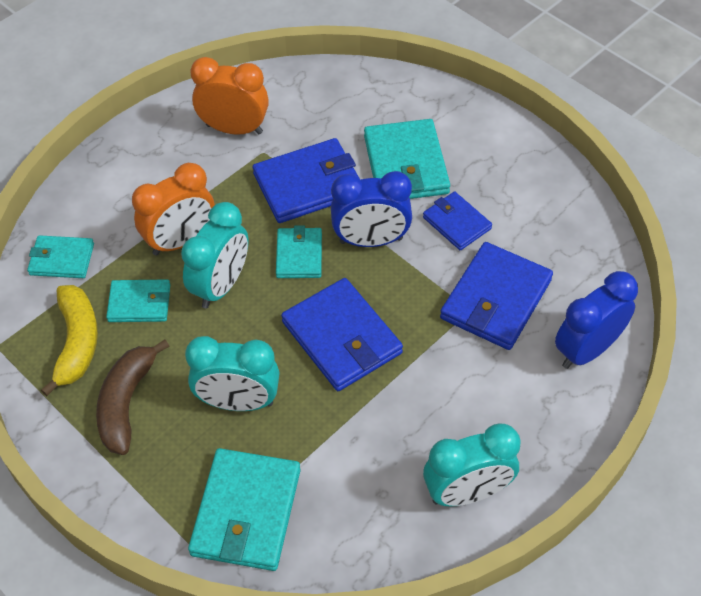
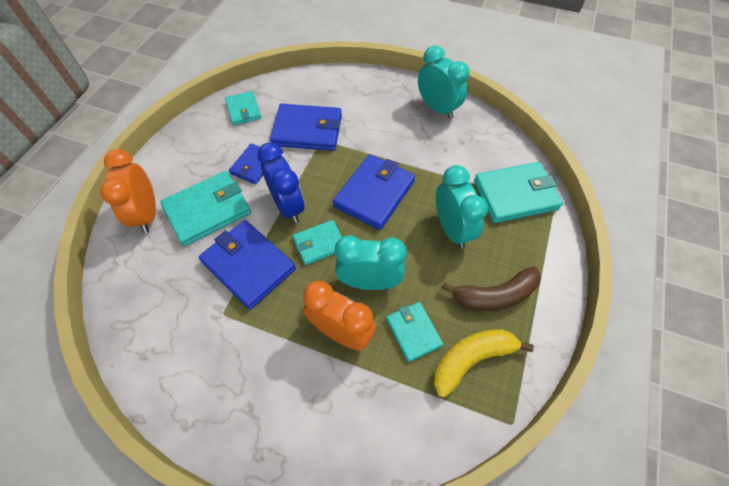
camera: 115 degrees left, 5 degrees up
turquoise wallet [27,235,94,278] -> turquoise wallet moved to [225,91,261,126]
orange clock [190,57,269,135] -> orange clock moved to [101,149,156,233]
blue clock [555,271,638,369] -> none

